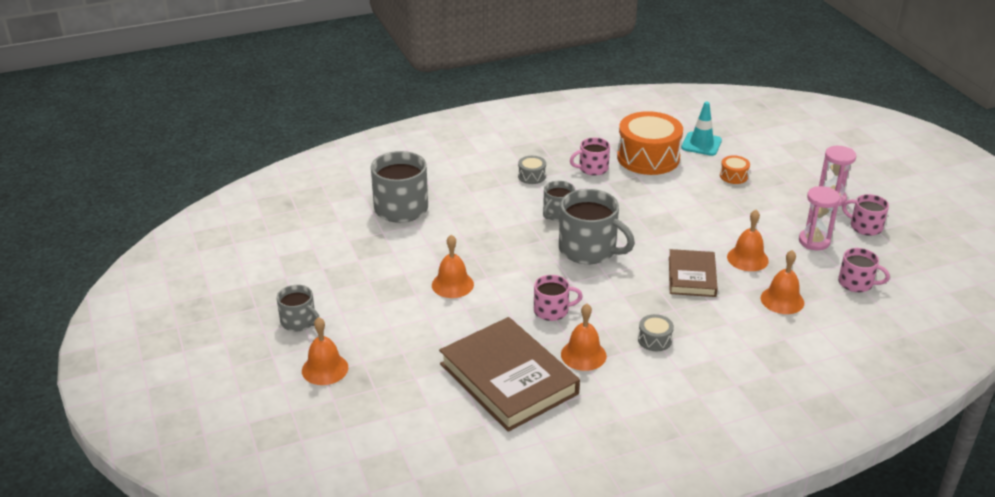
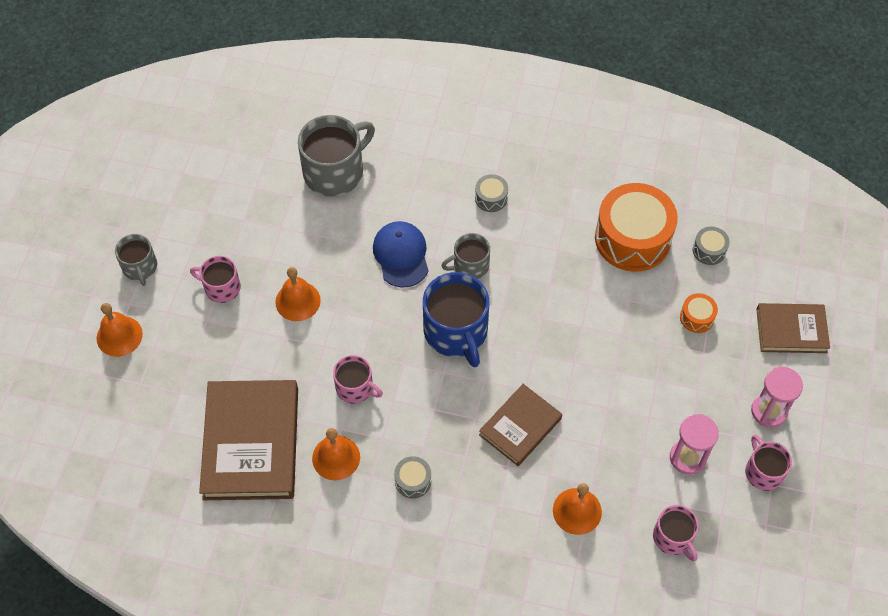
camera: 35 degrees right, 25 degrees up
grey mug [559,189,635,264] -> blue mug [423,272,489,367]
pink mug [570,137,610,176] -> pink mug moved to [190,256,241,303]
turquoise traffic cone [681,102,722,156] -> grey drum [693,227,730,265]
orange bell [727,210,769,271] -> none
none -> blue cap [373,221,429,288]
none -> brown book [756,303,830,353]

